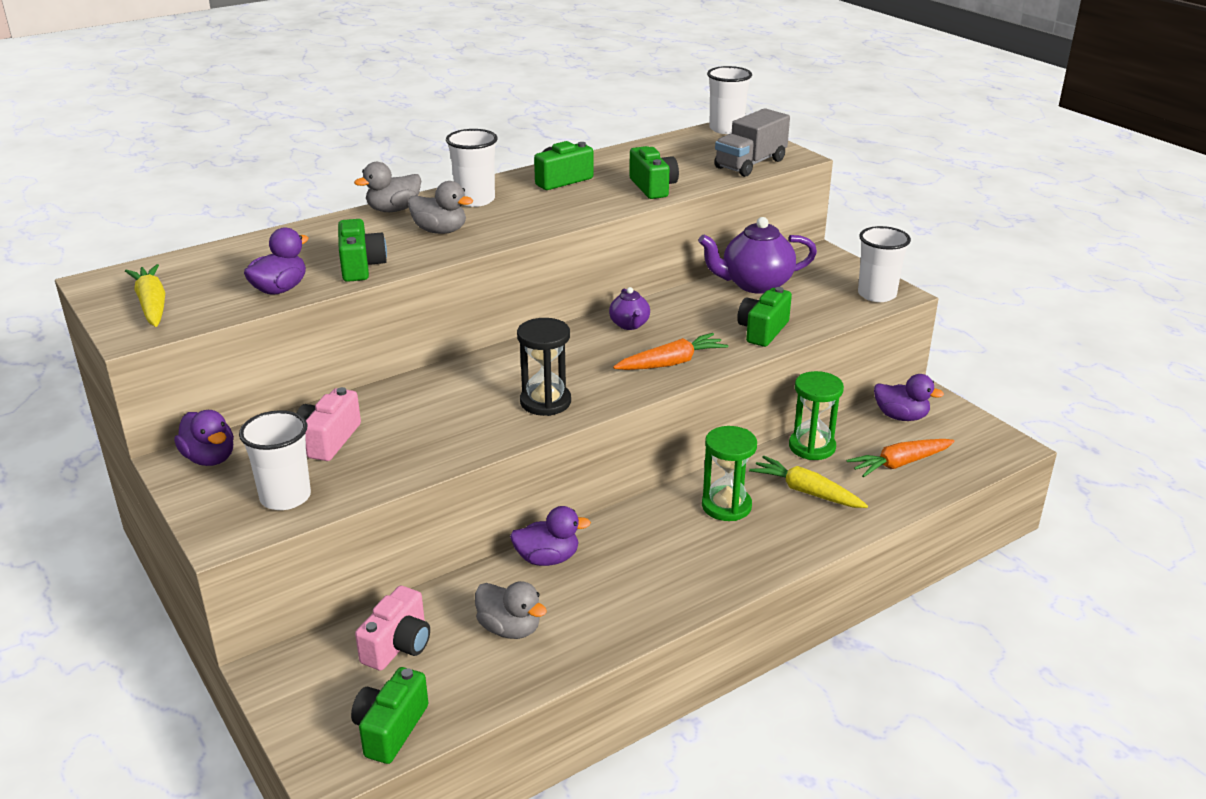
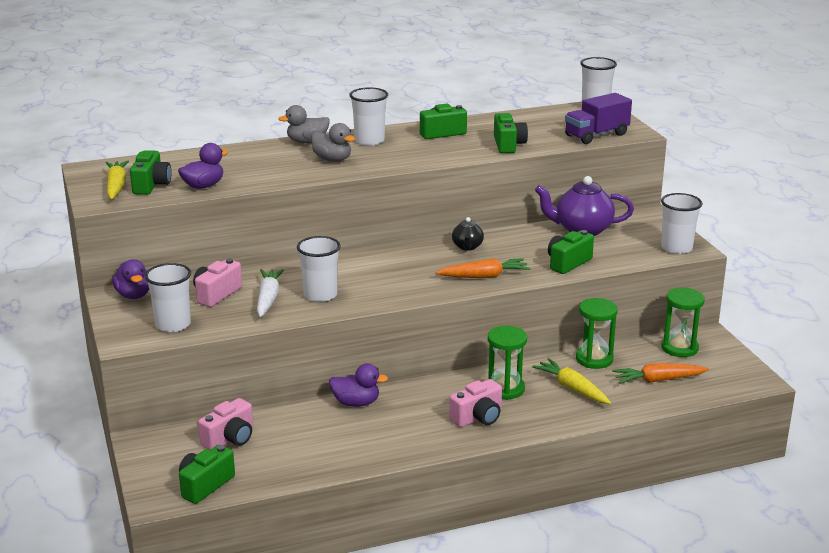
camera: 15 degrees right, 5 degrees down
green camera [338,219,387,282] -> green camera moved to [130,150,171,195]
grey duck [475,581,547,639] -> none
black hourglass [517,318,571,416] -> none
purple teapot [609,287,650,330] -> black teapot [452,217,484,251]
grey truck [714,108,790,177] -> purple truck [565,93,632,144]
purple duck [874,374,944,421] -> green hourglass [661,288,705,357]
none -> white carrot [257,269,284,317]
none -> white cup [297,236,341,302]
none -> pink camera [449,379,502,427]

